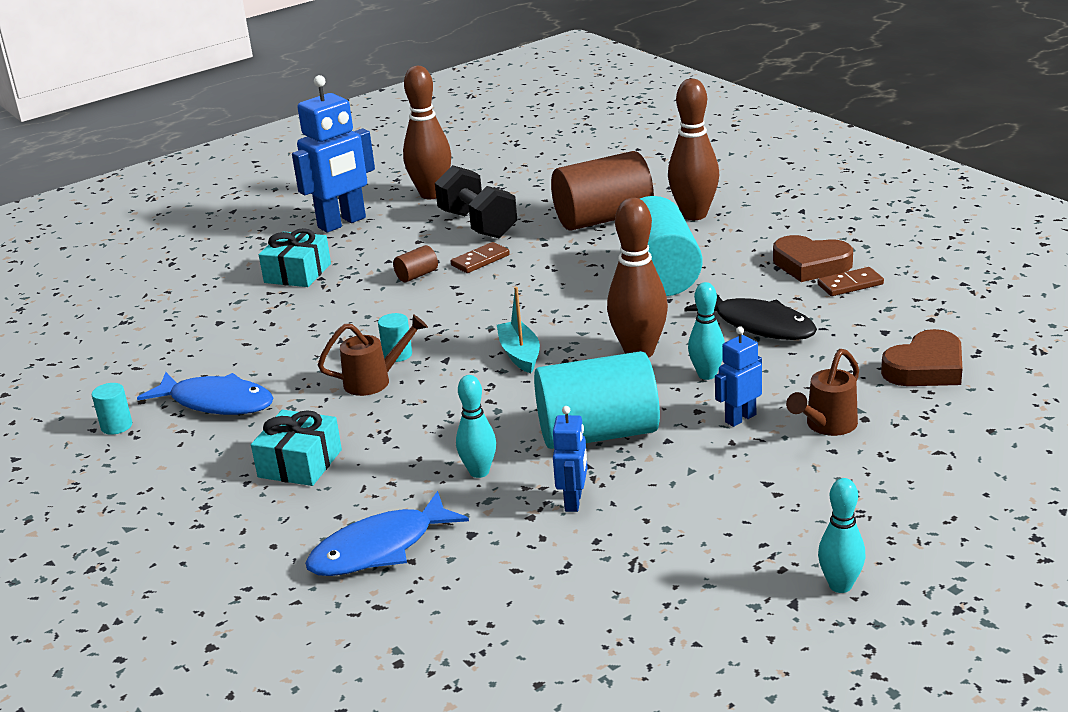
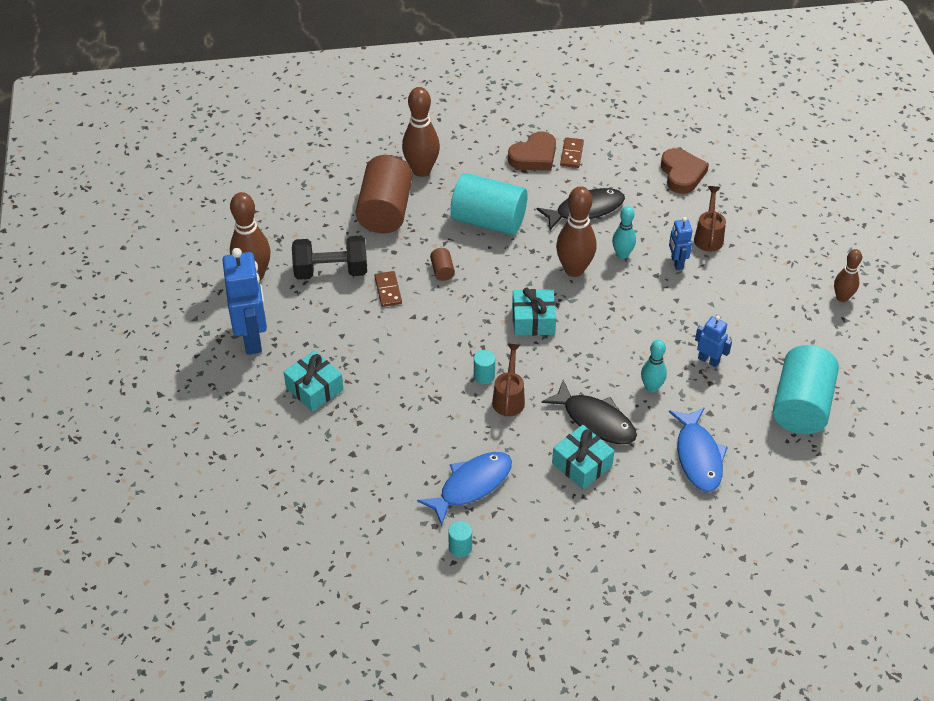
camera: 65 degrees left, 20 degrees up
brown cylinder [393,245,438,282] -> brown cylinder moved to [430,248,455,281]
turquoise boat [497,287,540,373] -> turquoise gift [512,288,556,336]
turquoise cylinder [534,351,660,449] -> turquoise cylinder moved to [773,345,839,434]
brown watering can [786,349,859,436] -> brown watering can turned 150 degrees counterclockwise [694,186,726,252]
turquoise bowling pin [818,478,865,593] -> brown bowling pin [834,249,862,302]
none -> black fish [542,380,637,444]

